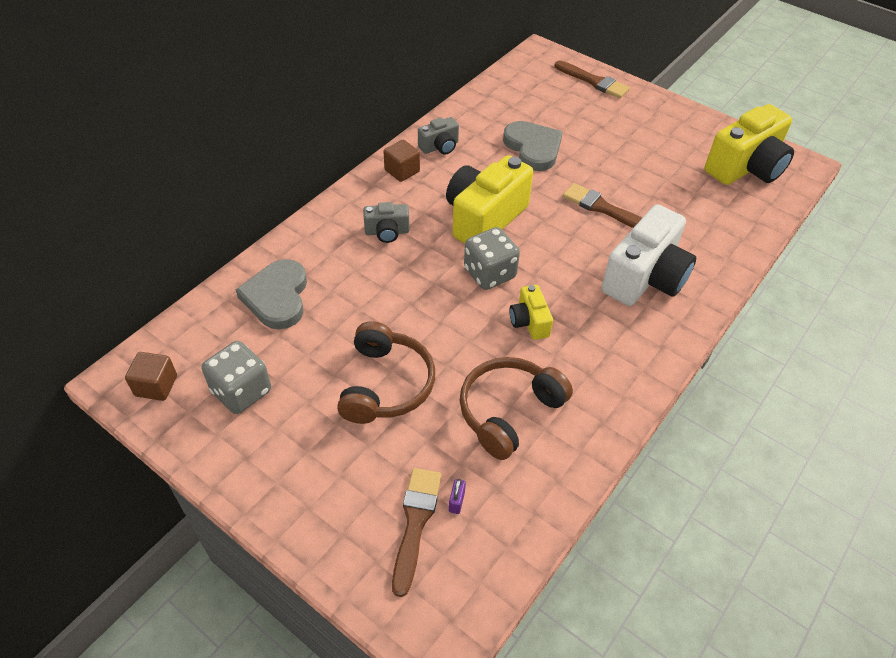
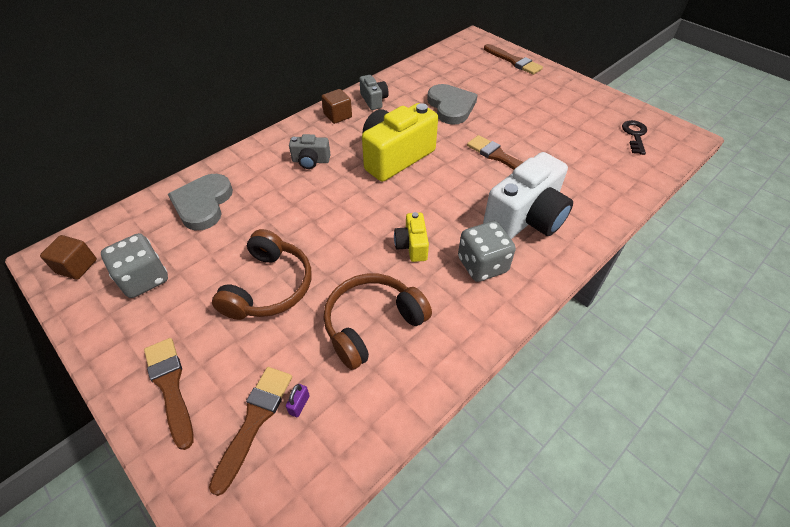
camera: 10 degrees right, 0 degrees up
grey camera [418,117,459,155] -> grey camera turned 90 degrees counterclockwise [359,75,389,110]
grey dice [464,227,520,290] -> grey dice moved to [458,221,516,282]
yellow camera [704,104,794,185] -> black key [622,120,647,155]
none -> brown brush [144,338,194,450]

